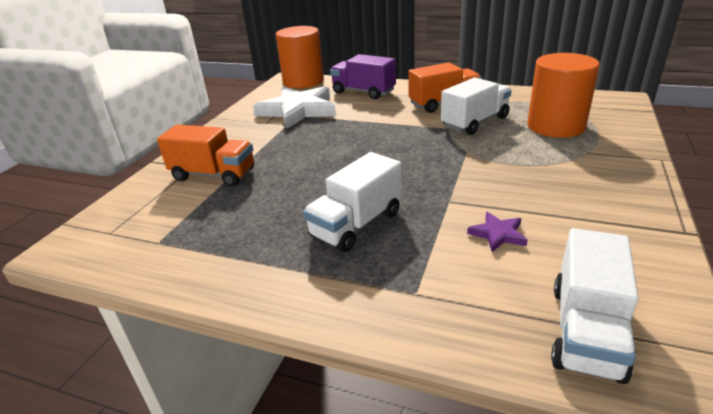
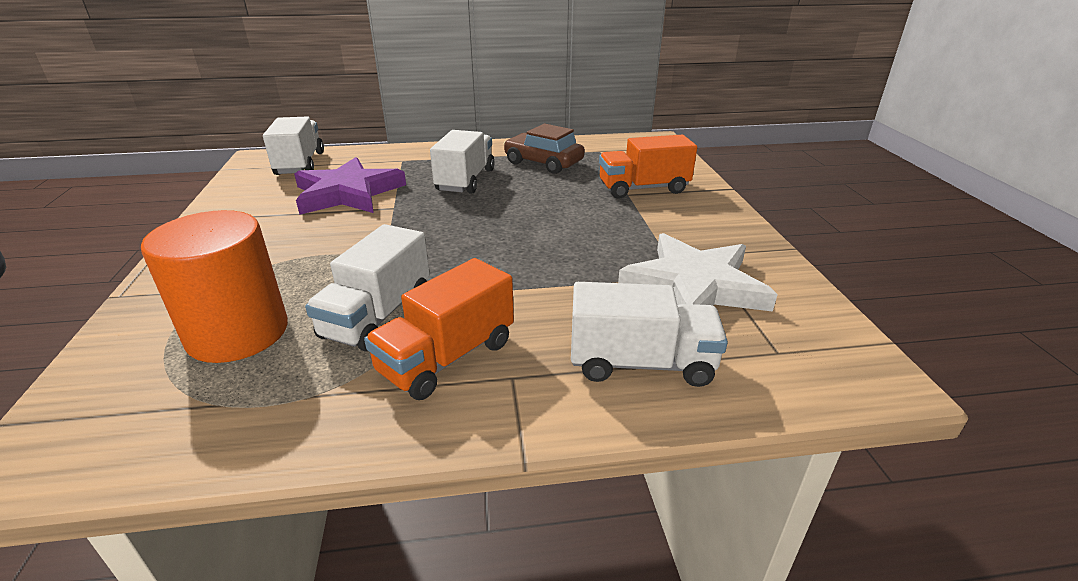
camera: 150 degrees right, 0 degrees up
orange cylinder [275,26,324,88] -> none
purple truck [330,54,396,99] -> white truck [571,282,728,387]
purple star [467,212,528,252] -> purple star [294,157,406,215], size x2.33
none -> brown car [504,124,585,174]

